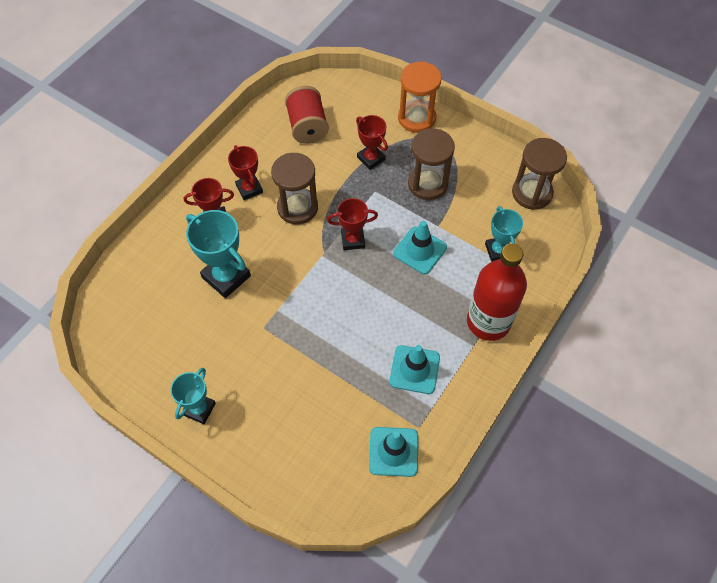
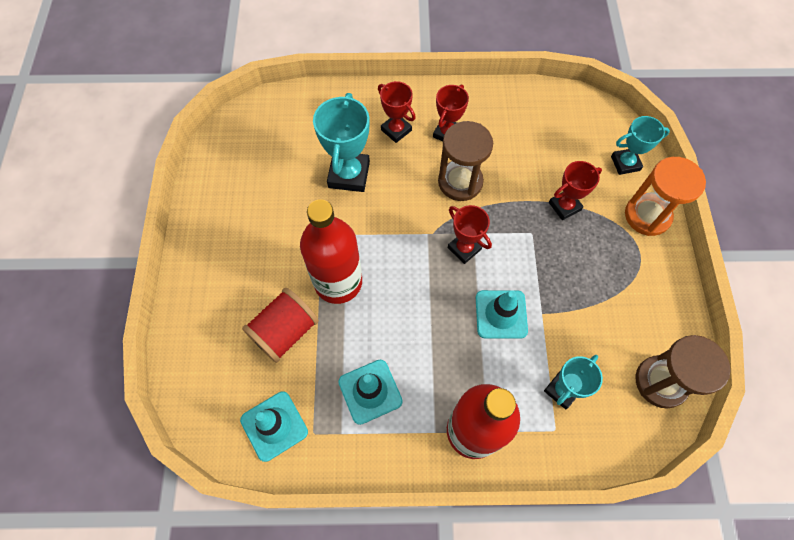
camera: 55 degrees right, 5 degrees up
turquoise trophy [170,368,216,424] -> turquoise trophy moved to [611,116,670,175]
red spool [285,86,329,144] -> red spool moved to [242,288,319,363]
red trophy [356,115,388,170] -> red trophy turned 45 degrees clockwise [549,161,602,220]
brown hourglass [408,128,455,200] -> none
none -> red bottle [300,199,362,304]

